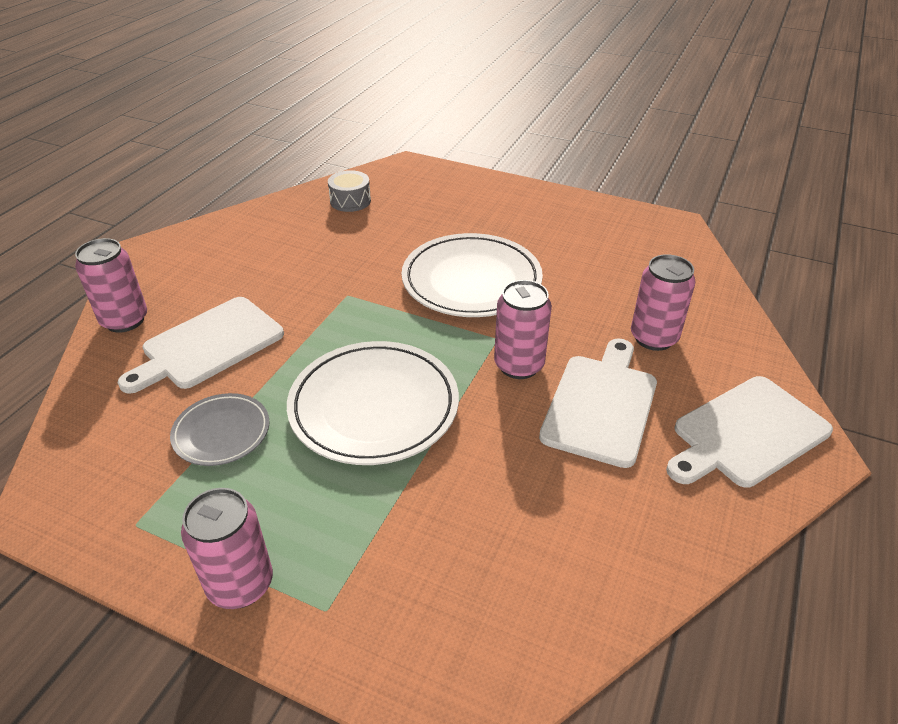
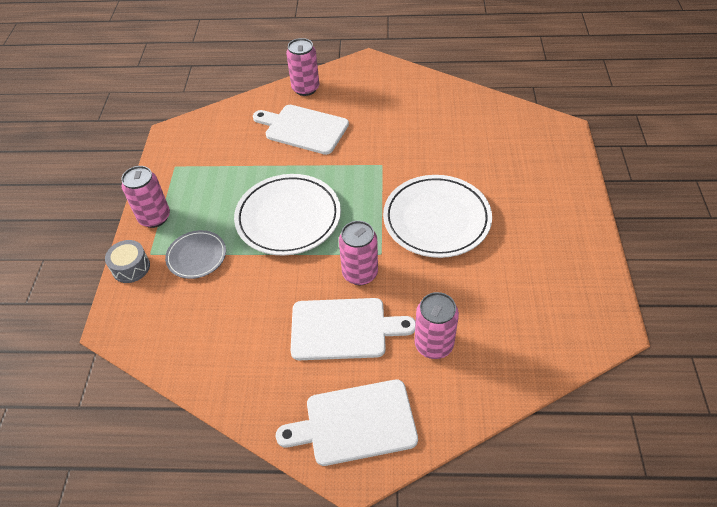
camera: 70 degrees right, 10 degrees up
grey plate [170,393,270,466] -> grey plate moved to [165,230,226,279]
grey drum [328,170,371,212] -> grey drum moved to [105,240,150,283]
white cutting board [666,376,833,488] -> white cutting board turned 45 degrees counterclockwise [276,380,418,466]

